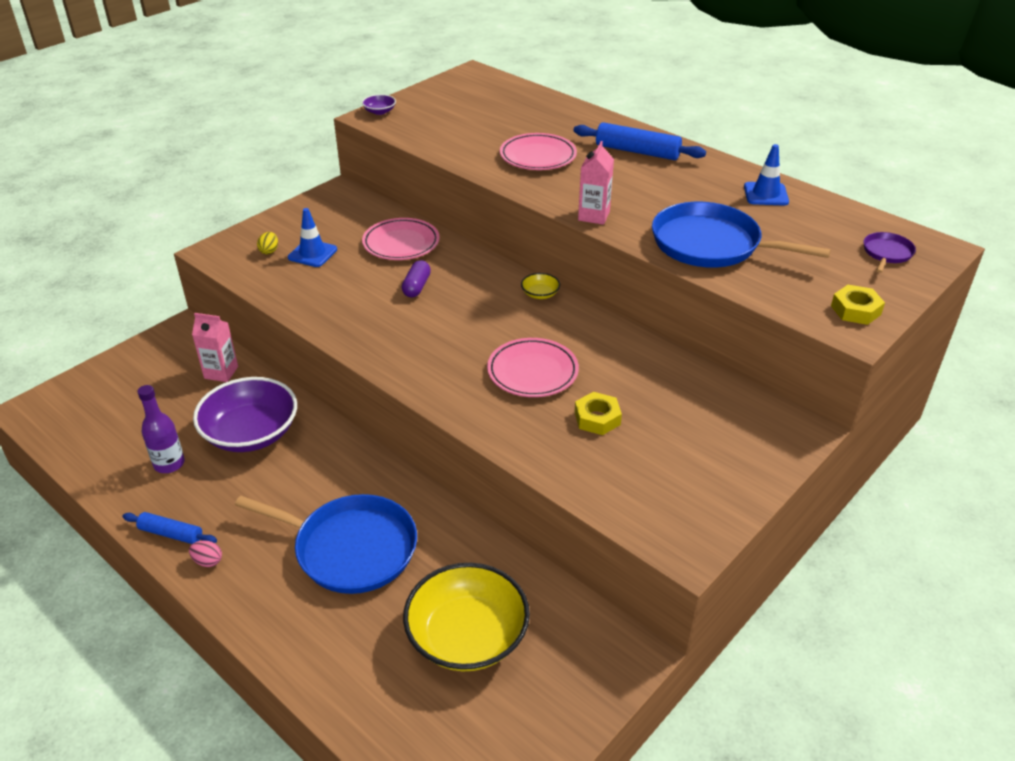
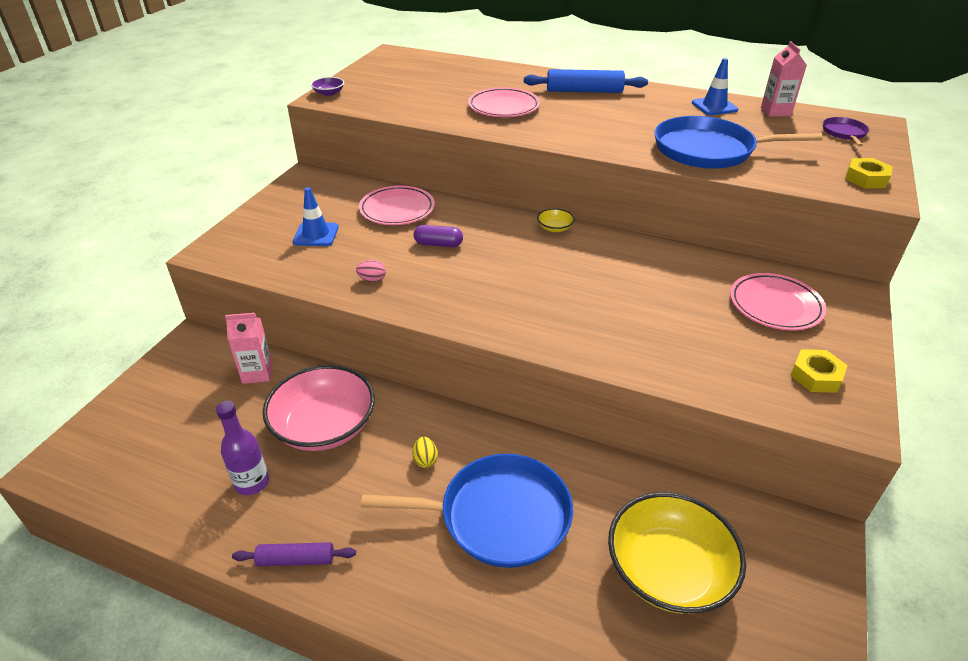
camera: 20 degrees left, 0 degrees up
blue rolling pin [123,512,217,544] -> purple rolling pin [232,542,356,566]
pink egg [189,540,222,567] -> pink egg moved to [356,260,386,282]
purple bowl [193,377,297,452] -> pink bowl [263,365,375,451]
yellow egg [257,232,278,254] -> yellow egg moved to [412,437,438,468]
purple capsule [402,260,431,297] -> purple capsule turned 75 degrees counterclockwise [414,225,463,247]
pink plate [487,338,579,397] -> pink plate moved to [730,273,826,330]
yellow nut [575,392,622,435] -> yellow nut moved to [790,349,848,393]
pink carton [578,141,614,225] -> pink carton moved to [761,41,807,117]

